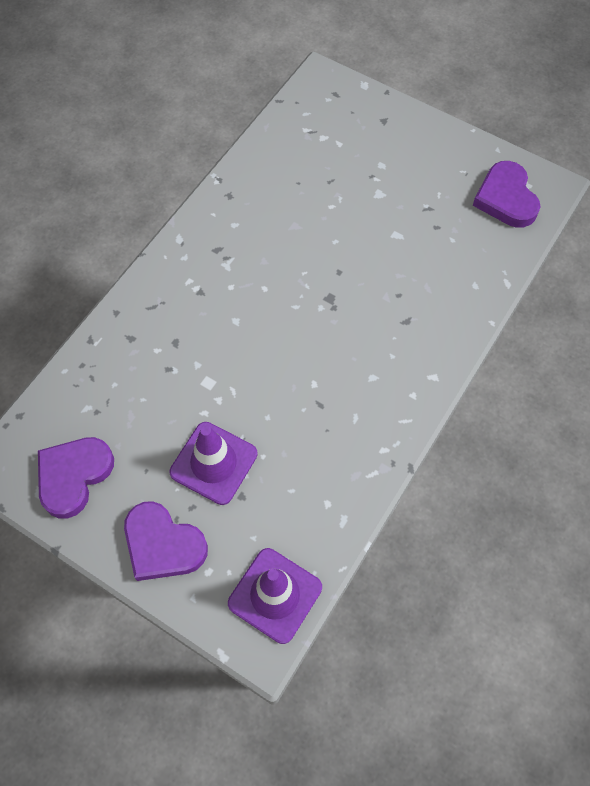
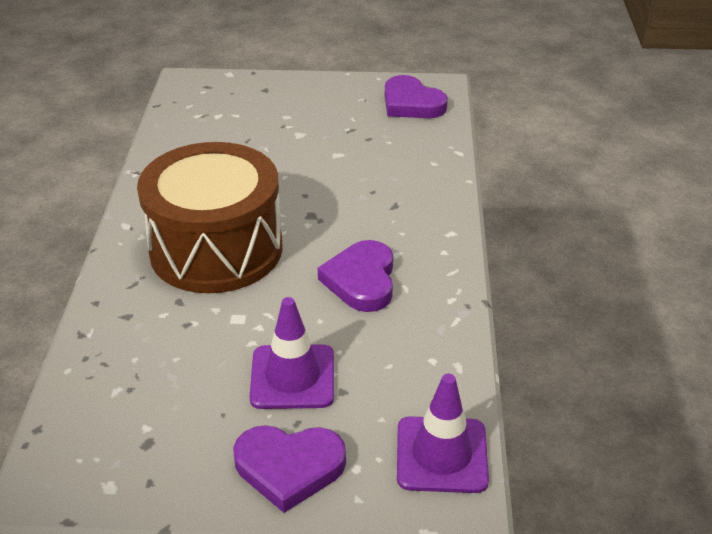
camera: 30 degrees left, 25 degrees down
purple heart [38,437,114,518] -> purple heart moved to [318,240,393,312]
none -> brown drum [137,142,283,293]

